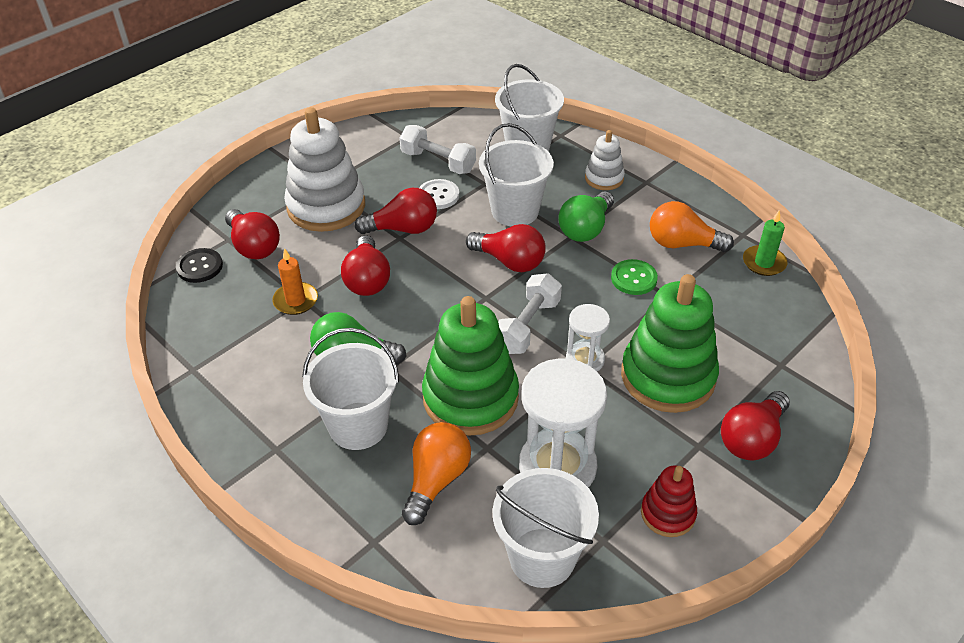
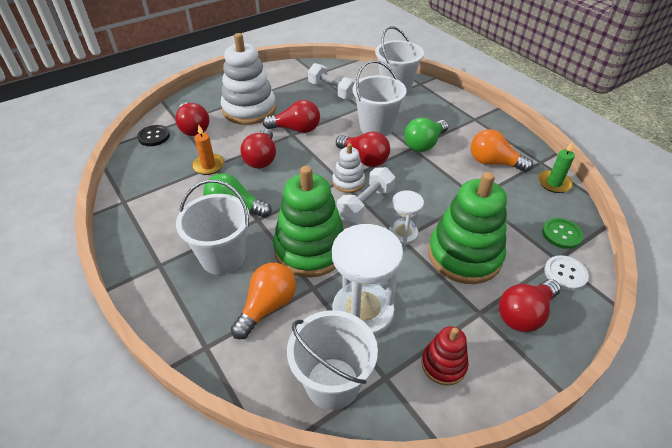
camera: 10 degrees right, 0 degrees up
white button [419,179,459,209] -> white button moved to [544,255,589,291]
white stacking toy [585,130,625,190] -> white stacking toy moved to [332,143,365,193]
green button [611,259,658,295] -> green button moved to [542,218,583,249]

